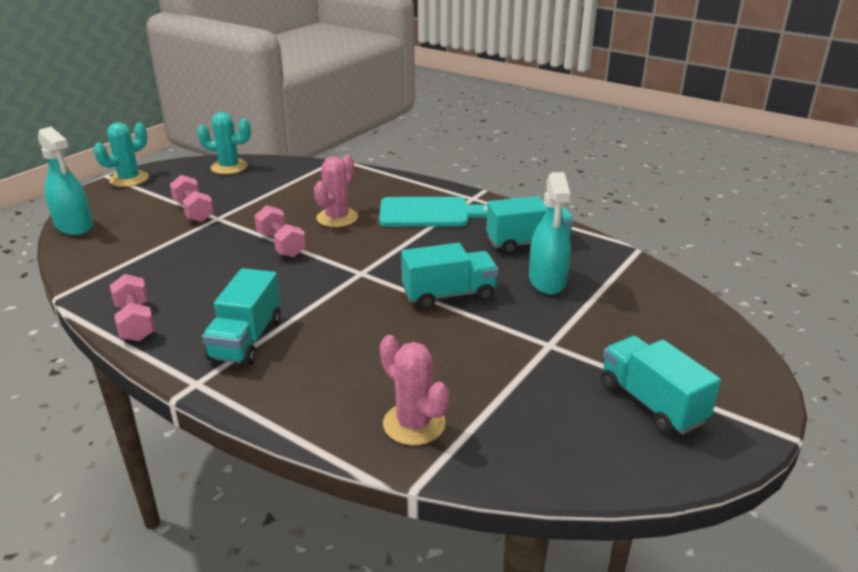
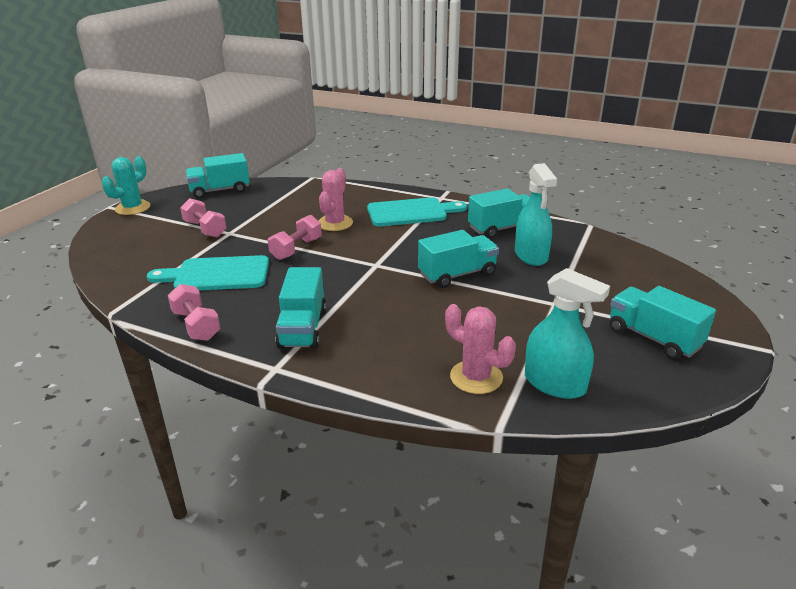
camera: 10 degrees left, 0 degrees up
turquoise spray bottle [38,127,93,235] -> turquoise spray bottle moved to [525,268,610,399]
turquoise cactus [197,112,251,174] -> turquoise truck [185,153,250,198]
pink dumbbell [254,205,306,257] -> pink dumbbell turned 75 degrees clockwise [268,215,322,260]
none -> turquoise cutting board [147,255,269,290]

